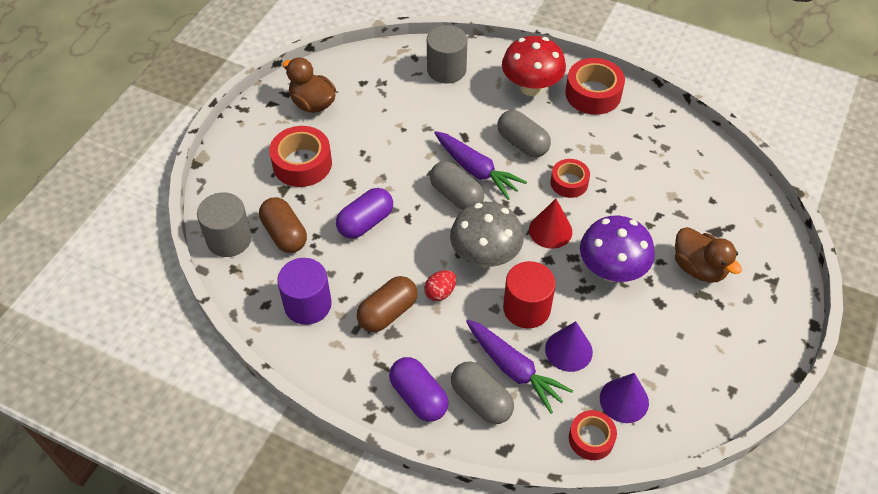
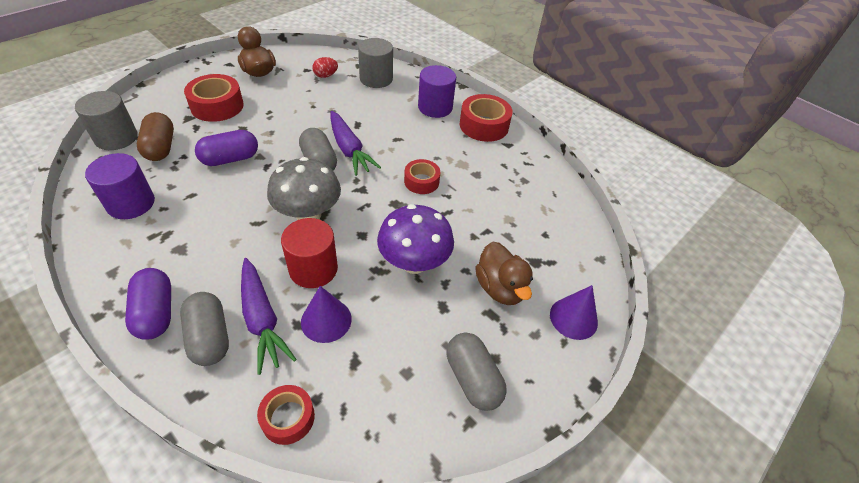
camera: 15 degrees right, 5 degrees down
brown capsule [357,276,417,332] -> none
red egg [424,270,456,301] -> red egg moved to [312,57,338,78]
grey capsule [497,110,551,157] -> grey capsule moved to [447,332,507,411]
red mushroom [502,36,566,96] -> purple cylinder [418,65,456,118]
red cone [529,199,572,249] -> none
purple cone [600,373,649,423] -> purple cone moved to [550,285,598,340]

